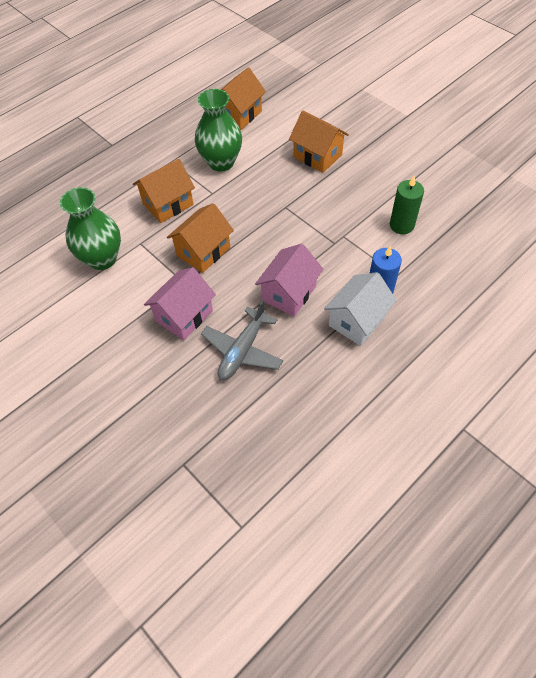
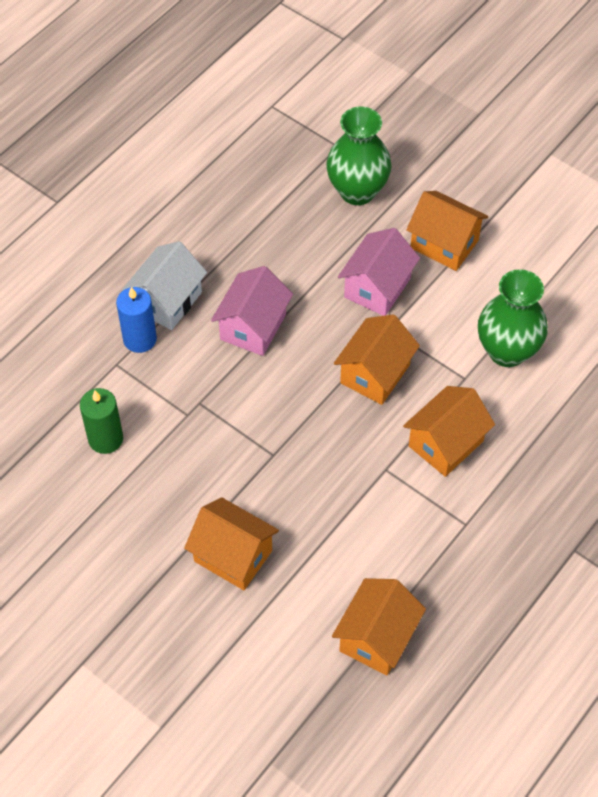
camera: 170 degrees right, 0 degrees up
green vase [195,89,242,172] -> green vase moved to [326,106,392,205]
grey plane [201,300,283,380] -> none
none -> orange house [406,191,488,271]

